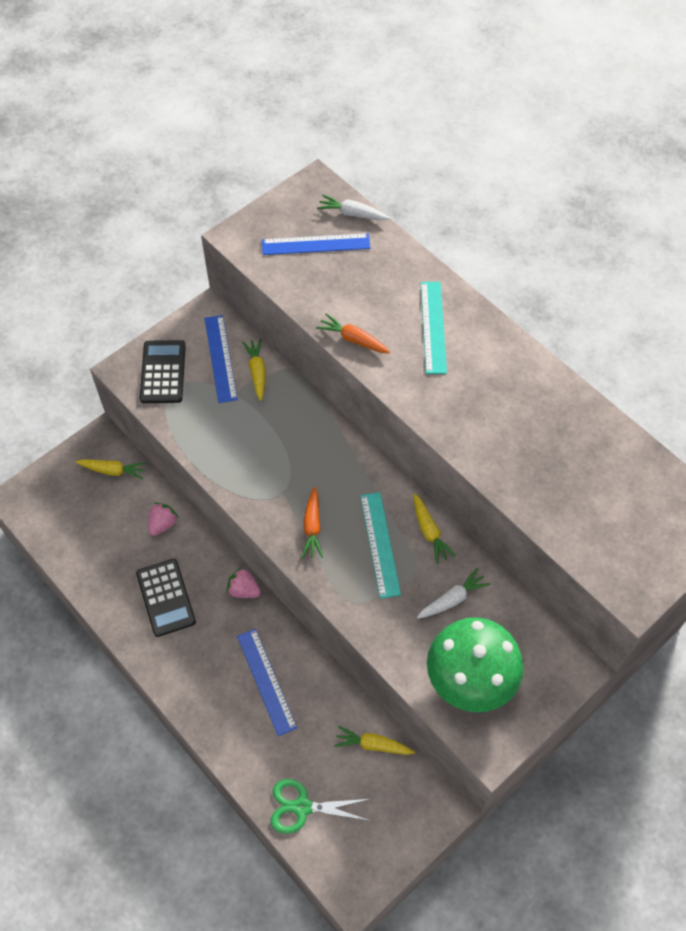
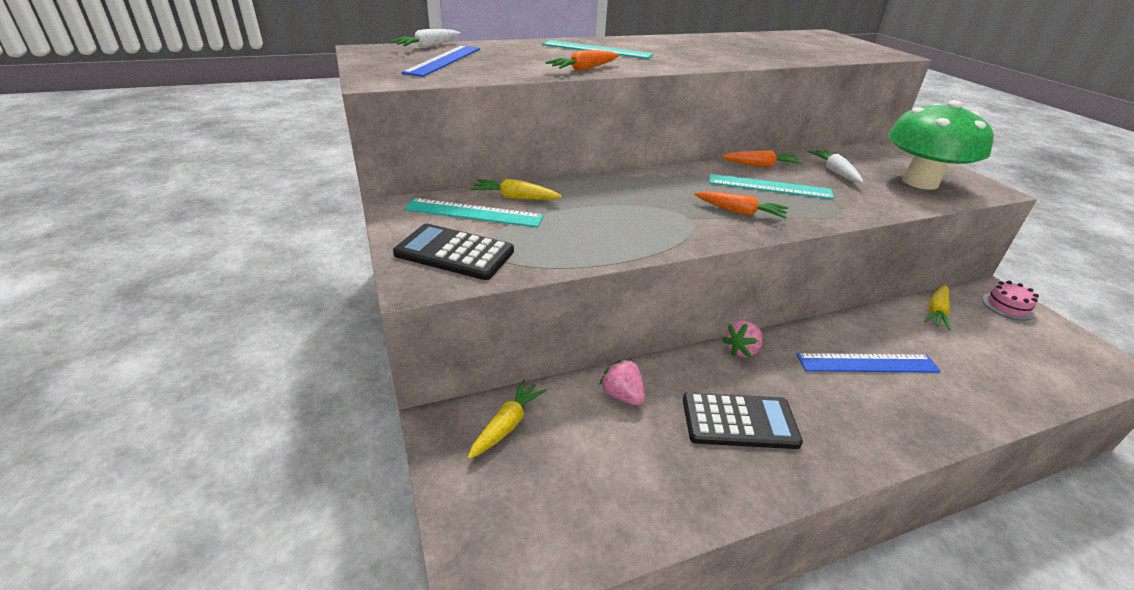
camera: 70 degrees left, 25 degrees down
blue ruler [205,315,238,403] -> turquoise ruler [404,198,544,228]
green scissors [270,779,370,834] -> none
yellow carrot [414,494,456,564] -> orange carrot [722,150,802,167]
none -> pink cake [982,281,1039,321]

